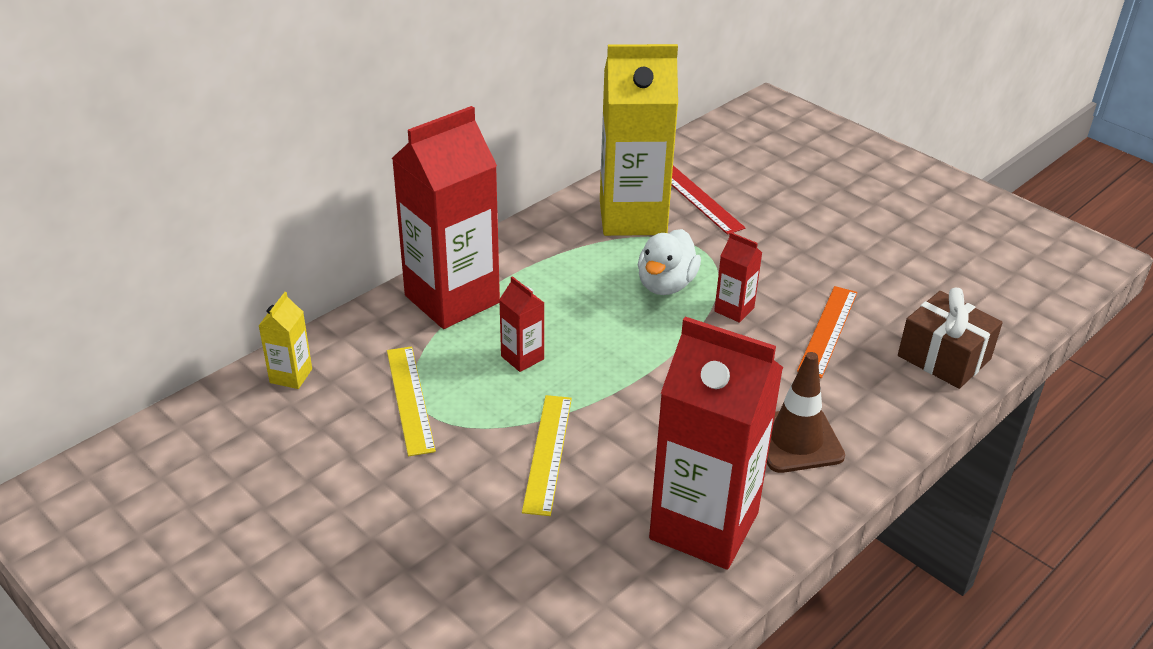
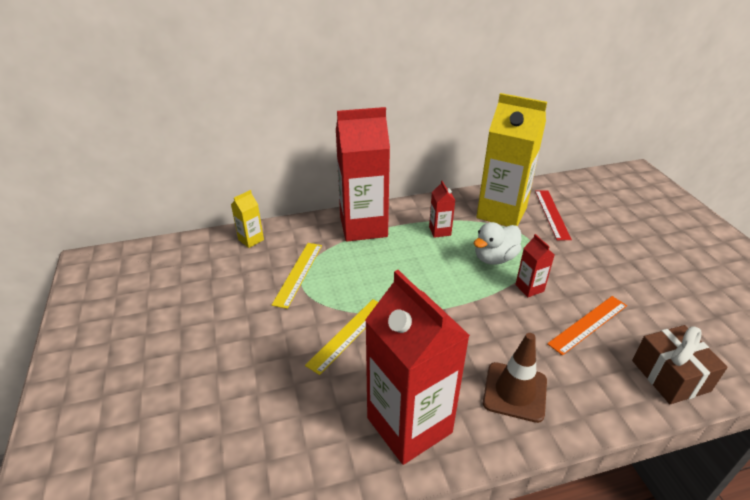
camera: 30 degrees right, 0 degrees up
red carton [499,276,544,372] -> red carton moved to [429,181,456,238]

